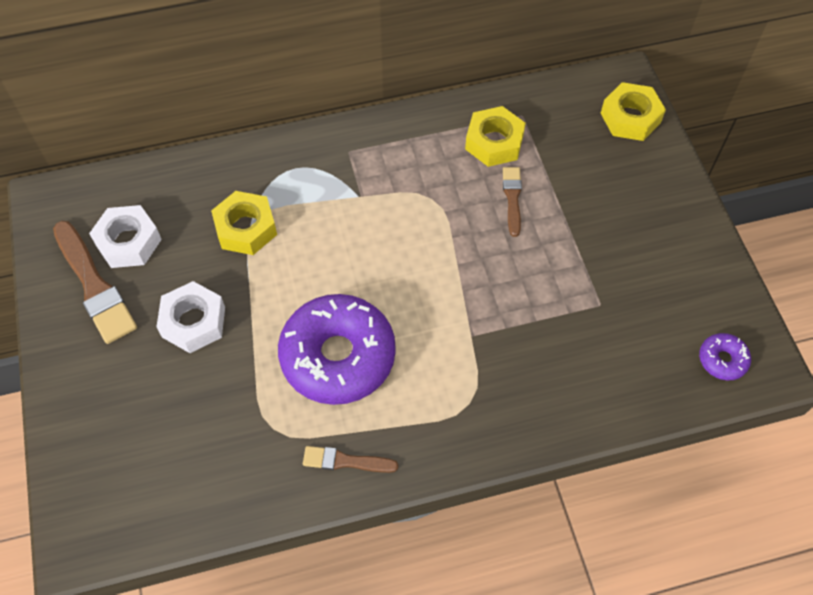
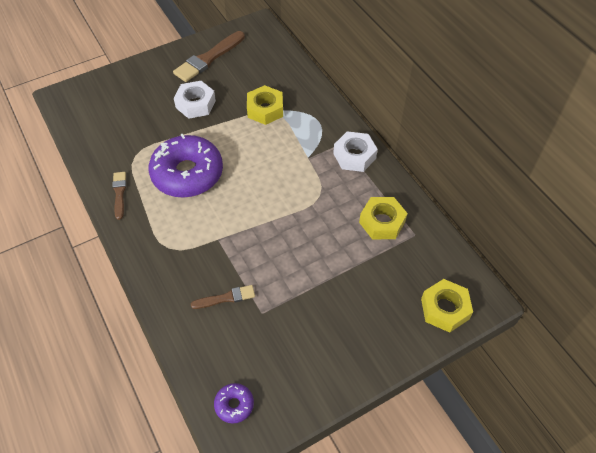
camera: 75 degrees right, 5 degrees down
white nut [89,205,162,268] -> white nut moved to [333,131,378,172]
brown brush [503,167,522,237] -> brown brush moved to [191,285,255,309]

